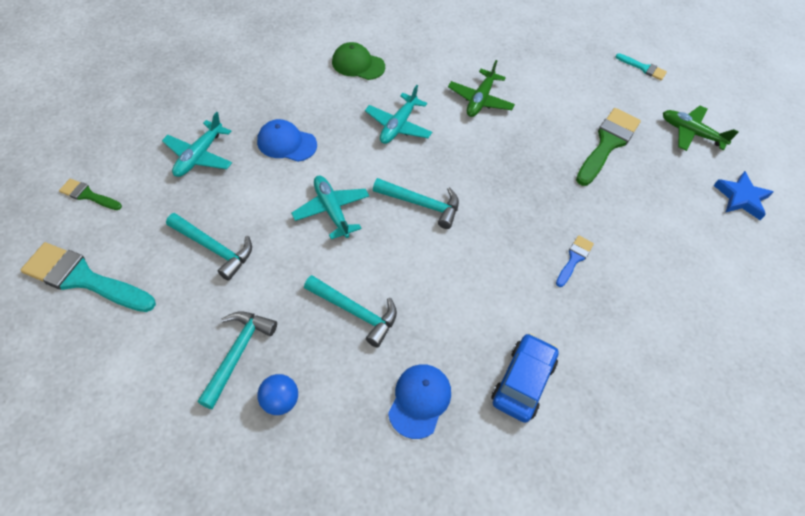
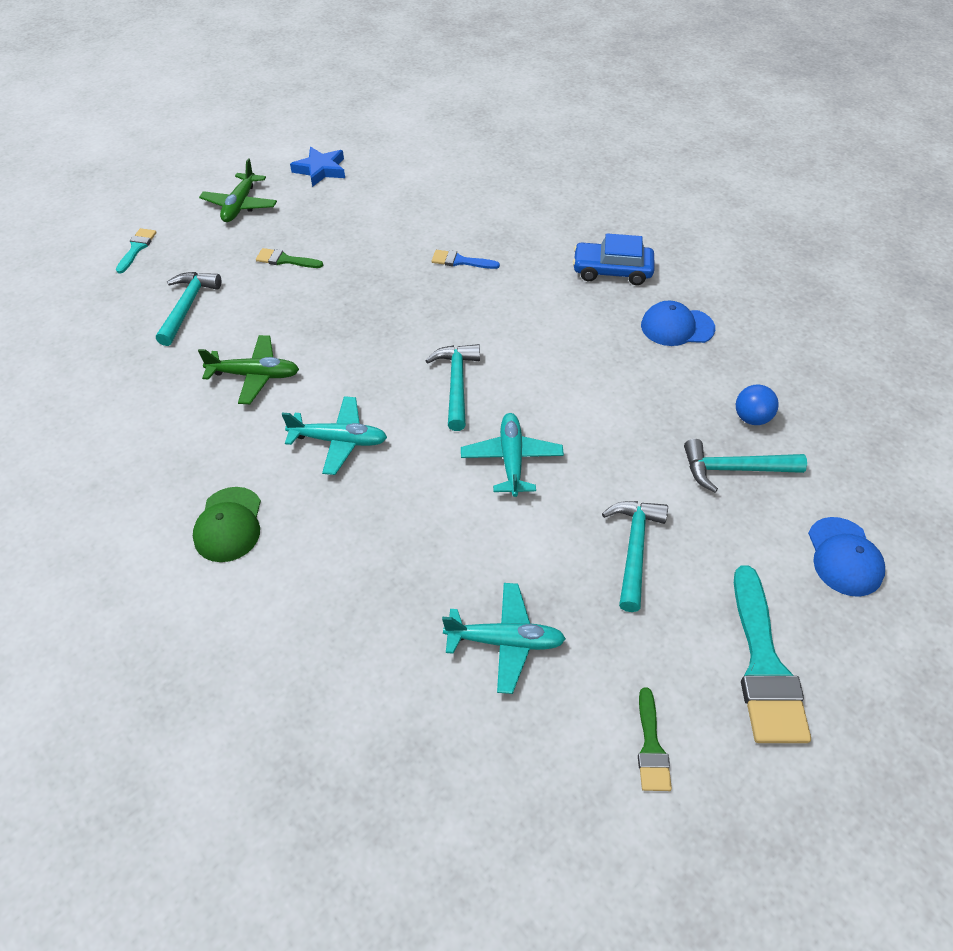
camera: 105 degrees left, 5 degrees down
blue cap [257,119,317,162] -> blue cap moved to [808,517,885,597]
turquoise plane [291,176,369,239] -> turquoise plane turned 135 degrees clockwise [461,413,564,497]
turquoise hammer [304,275,397,347] -> turquoise hammer moved to [156,272,221,346]
green brush [576,108,641,186] -> green brush [256,248,323,268], size x0.51

